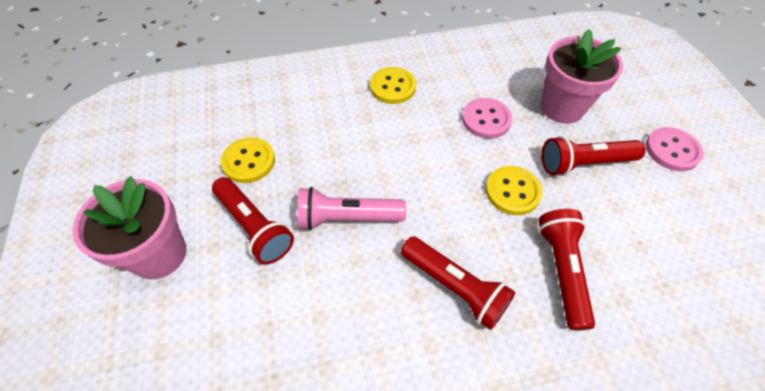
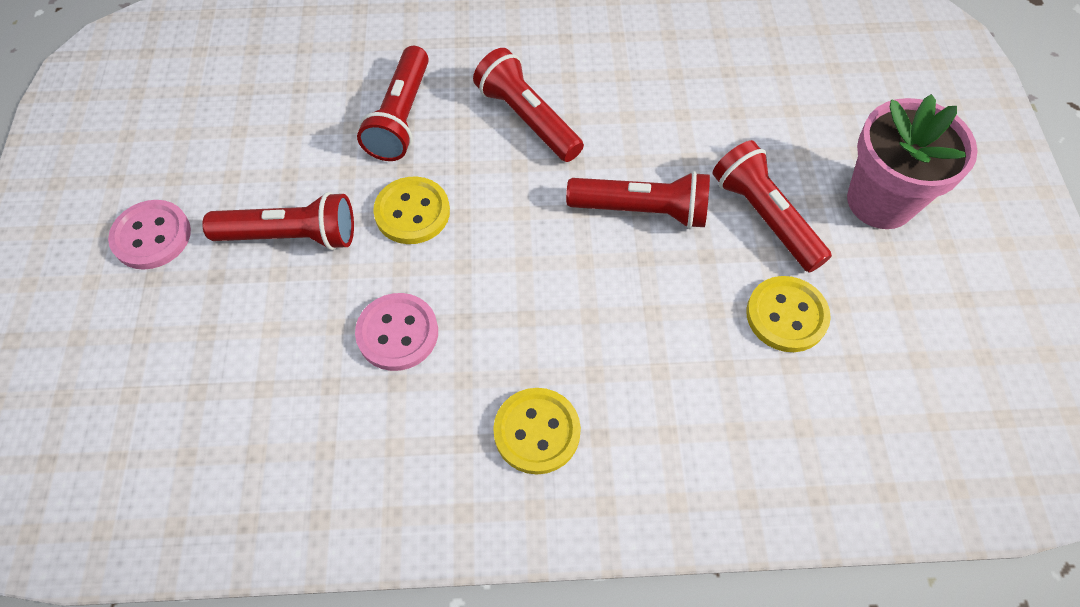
camera: 170 degrees left, 5 degrees up
pink flashlight [297,187,406,230] -> red flashlight [566,171,710,229]
pink flower pot [541,29,623,124] -> none

